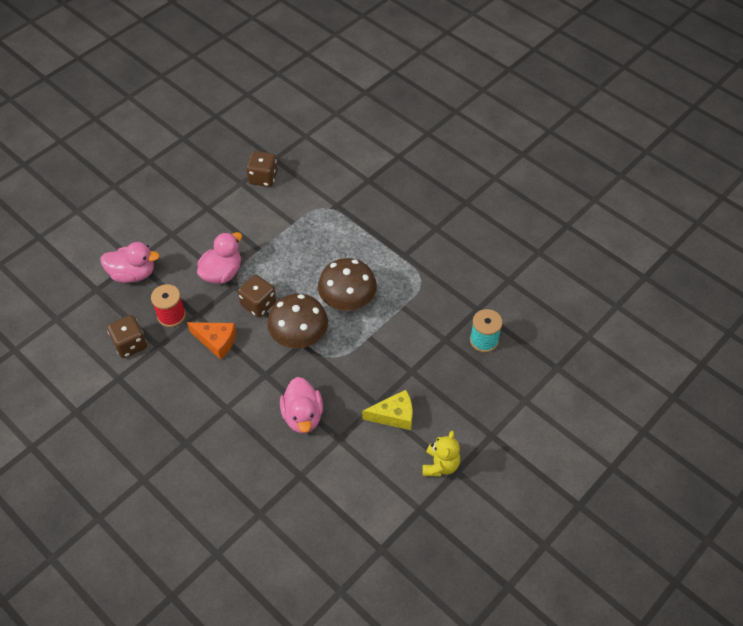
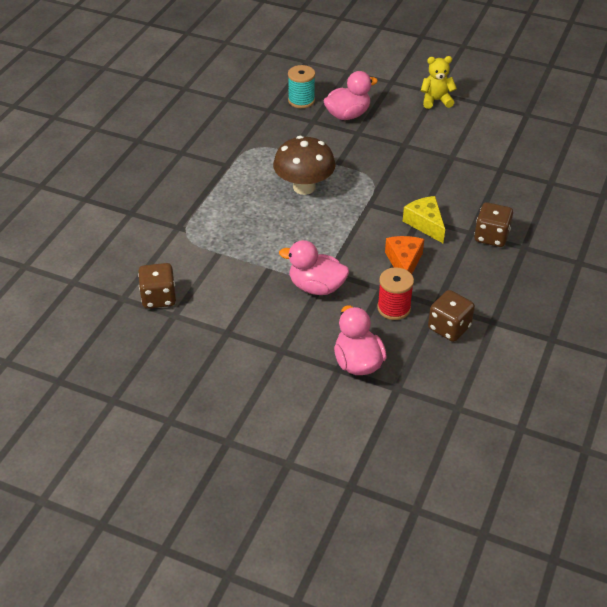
camera: 110 degrees left, 10 degrees down
brown dice [238,275,276,318] -> brown dice moved to [474,202,513,247]
brown mushroom [267,294,328,348] -> none
pink duck [280,377,323,433] -> pink duck moved to [324,71,378,120]
yellow cheese [362,390,413,430] -> yellow cheese moved to [403,196,445,243]

